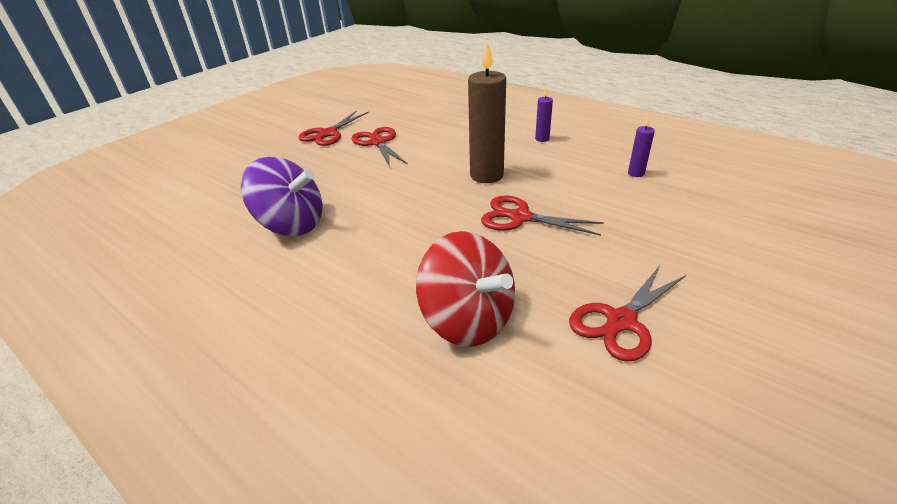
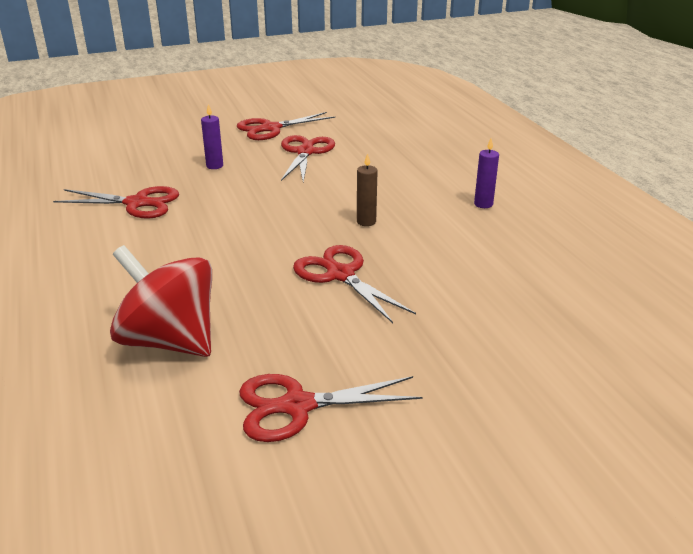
camera: 30 degrees right, 5 degrees down
purple spinning top [241,157,322,236] -> red scissors [53,186,179,219]
red spinning top [416,231,515,347] -> red spinning top turned 135 degrees clockwise [110,245,212,357]
brown candle [468,42,506,183] -> brown candle [357,153,377,226], size x0.47
purple candle [628,116,655,177] -> purple candle moved to [201,104,223,169]

